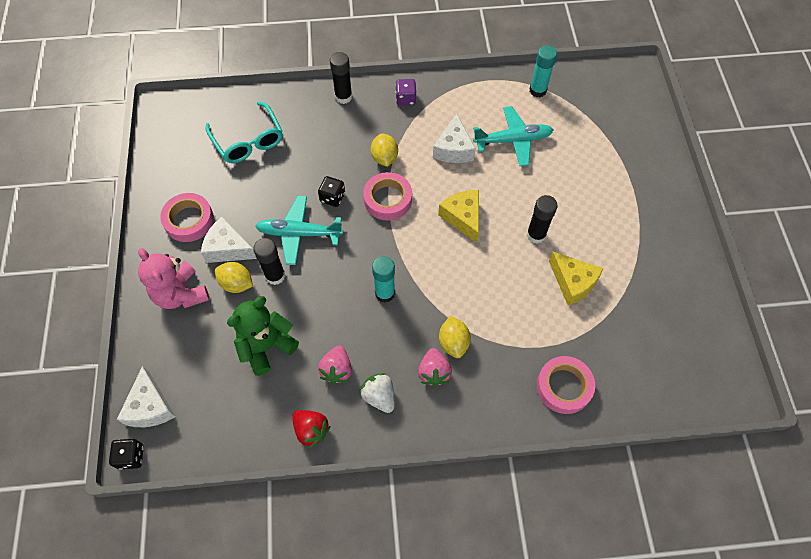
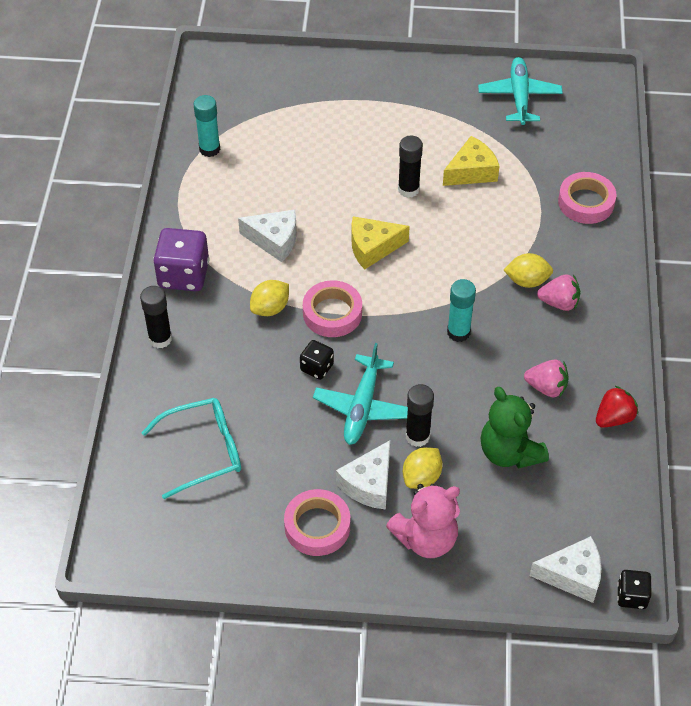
camera: 80 degrees left, 10 degrees down
white strawberry [360,373,395,413] -> none
yellow lemon [371,133,398,167] -> yellow lemon turned 45 degrees counterclockwise [250,280,289,316]
purple dice [395,79,416,106] -> purple dice [153,228,209,291], size x1.83
turquoise plane [473,106,553,166] -> turquoise plane moved to [478,57,563,125]

